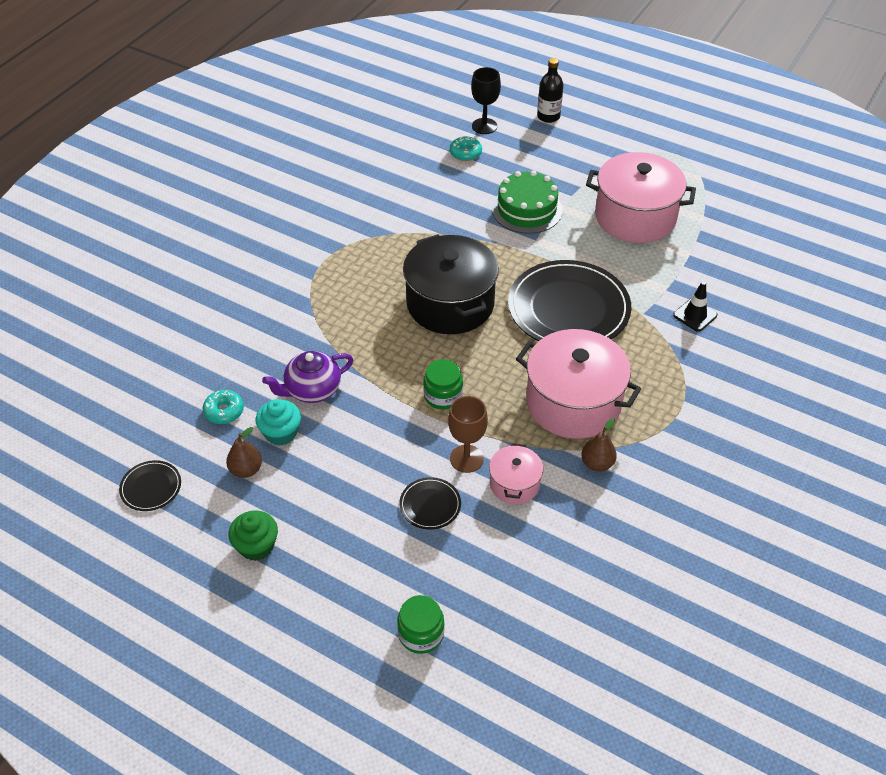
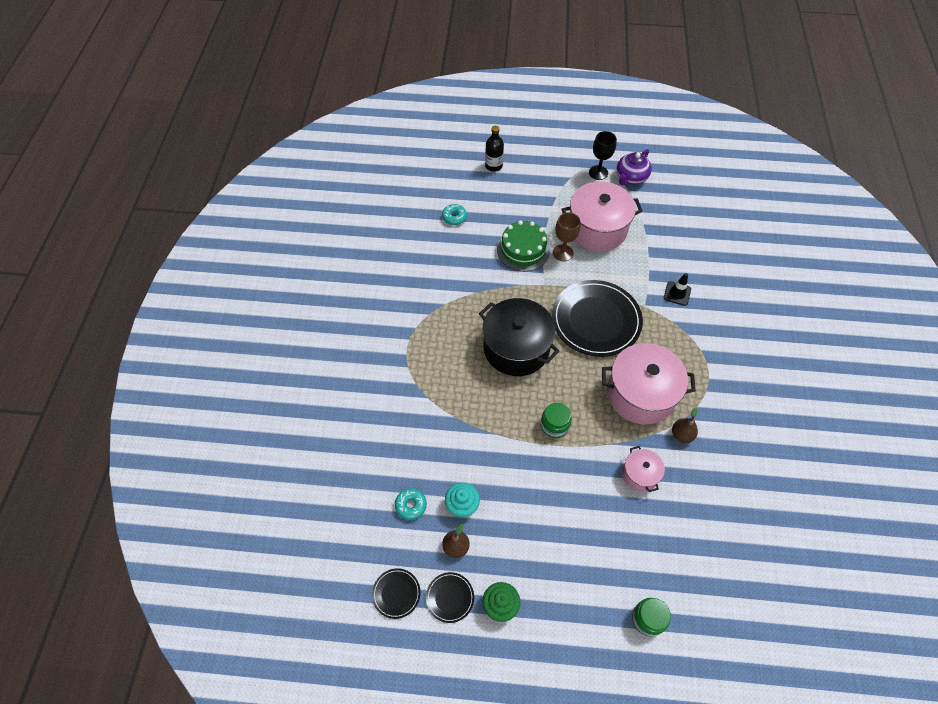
camera: 25 degrees left, 10 degrees up
purple teapot [262,351,354,403] -> purple teapot moved to [617,149,652,186]
black plate [399,477,461,530] -> black plate moved to [426,572,474,623]
brown goblet [448,396,488,473] -> brown goblet moved to [553,212,580,261]
black goblet [471,67,501,134] -> black goblet moved to [589,131,617,180]

